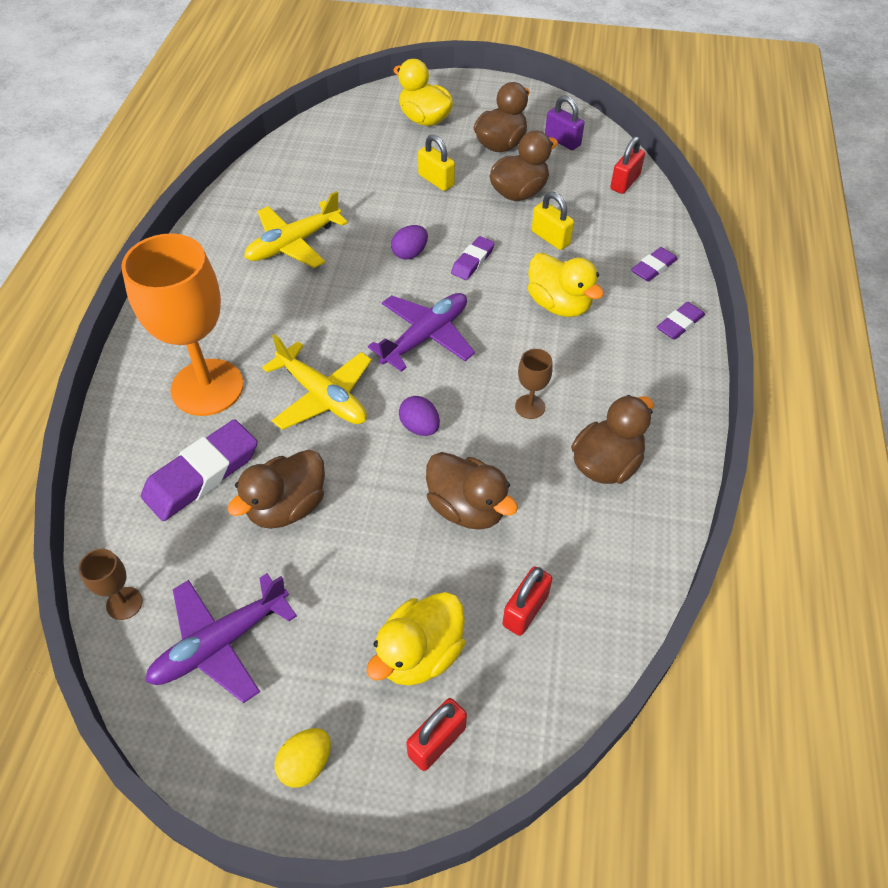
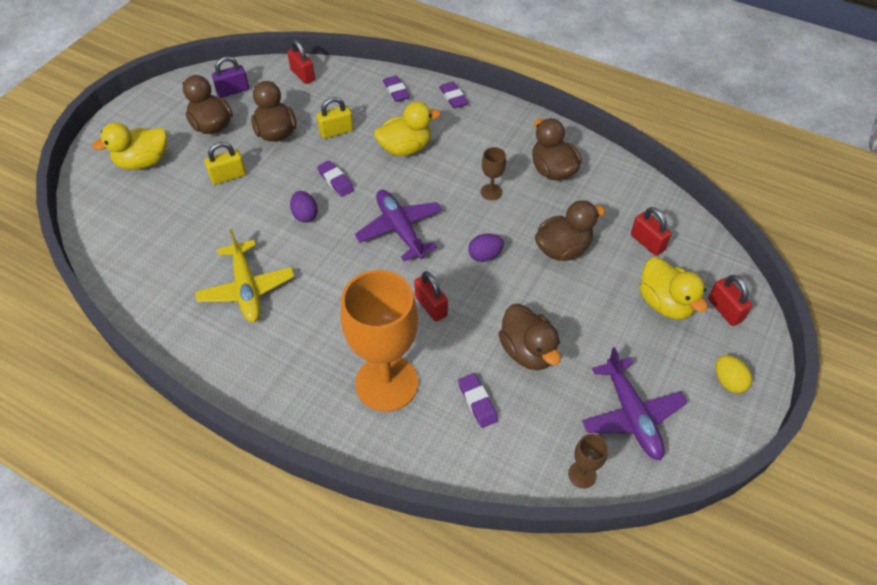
camera: 70 degrees left, 0 degrees up
purple eraser [141,419,258,521] -> purple eraser [458,373,498,428], size x0.56
yellow plane [262,334,372,430] -> red padlock [414,271,448,322]

